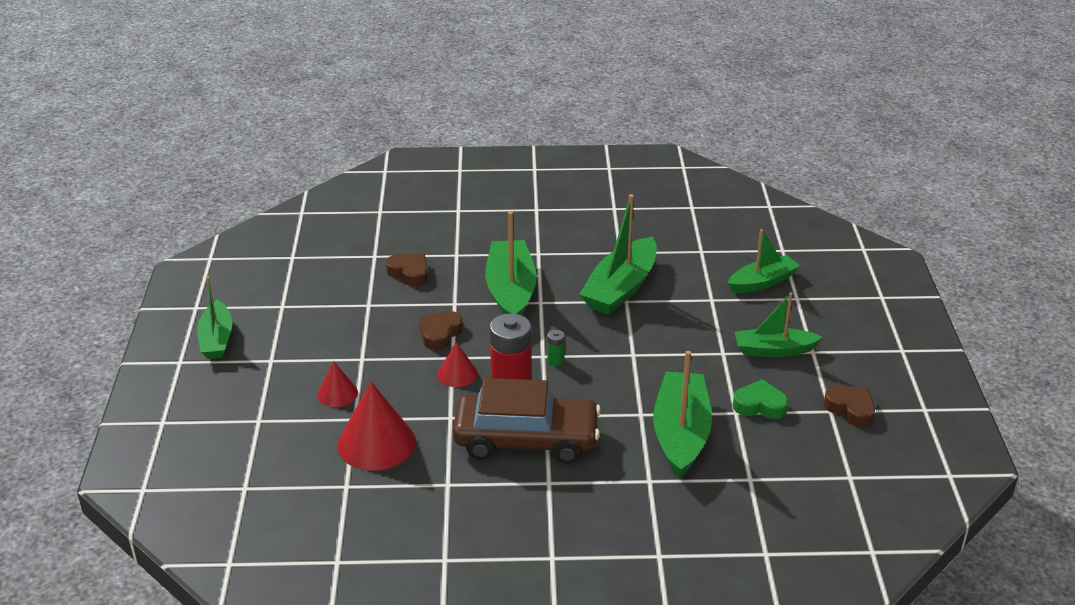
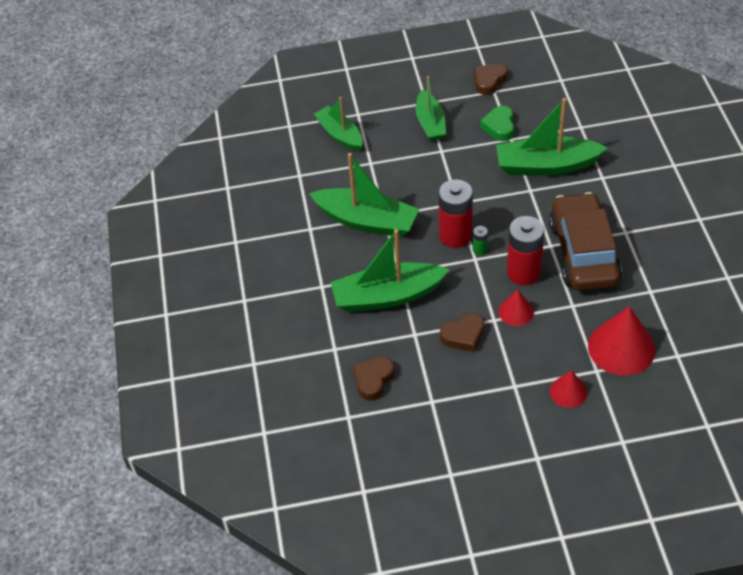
camera: 95 degrees left, 15 degrees up
green boat [197,276,232,359] -> none
brown heart [419,311,463,350] -> brown heart turned 45 degrees counterclockwise [440,313,484,352]
none -> red battery [438,179,473,248]

